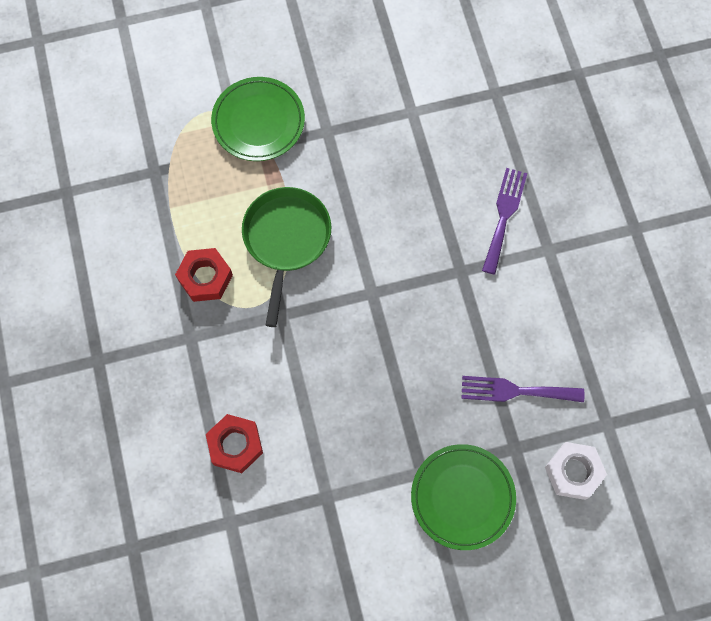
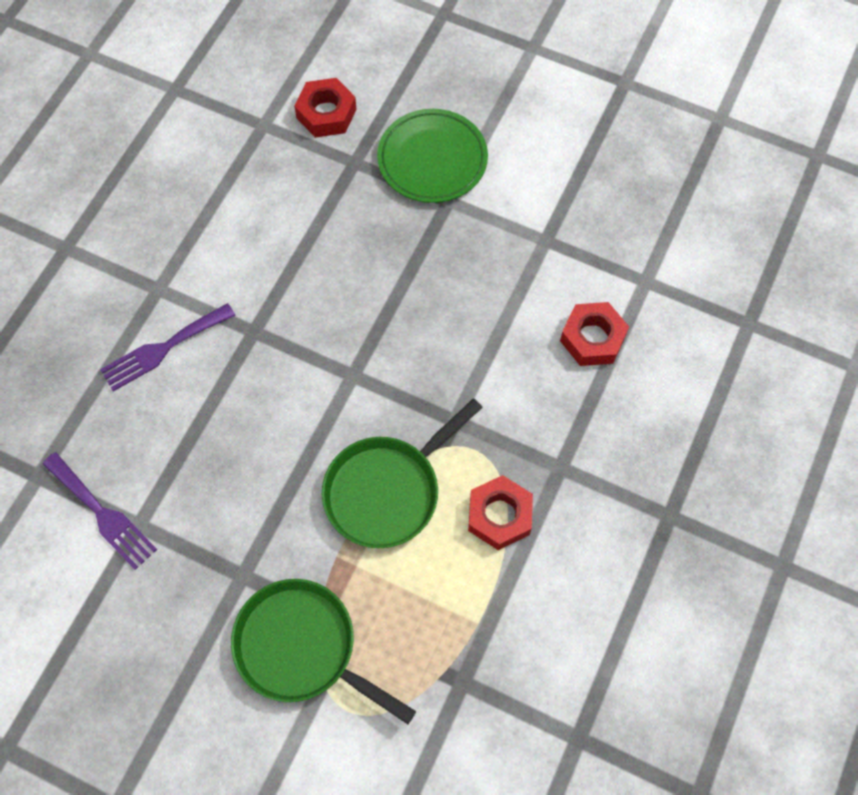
camera: 140 degrees left, 5 degrees down
green plate [211,77,305,161] -> green pan [231,579,416,724]
purple fork [461,376,584,402] -> purple fork moved to [42,452,157,570]
white nut [545,442,607,500] -> red nut [294,78,357,138]

